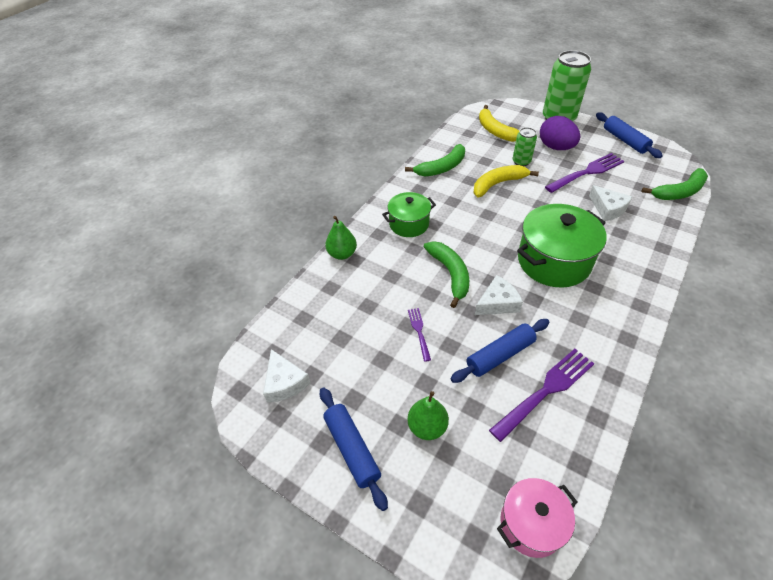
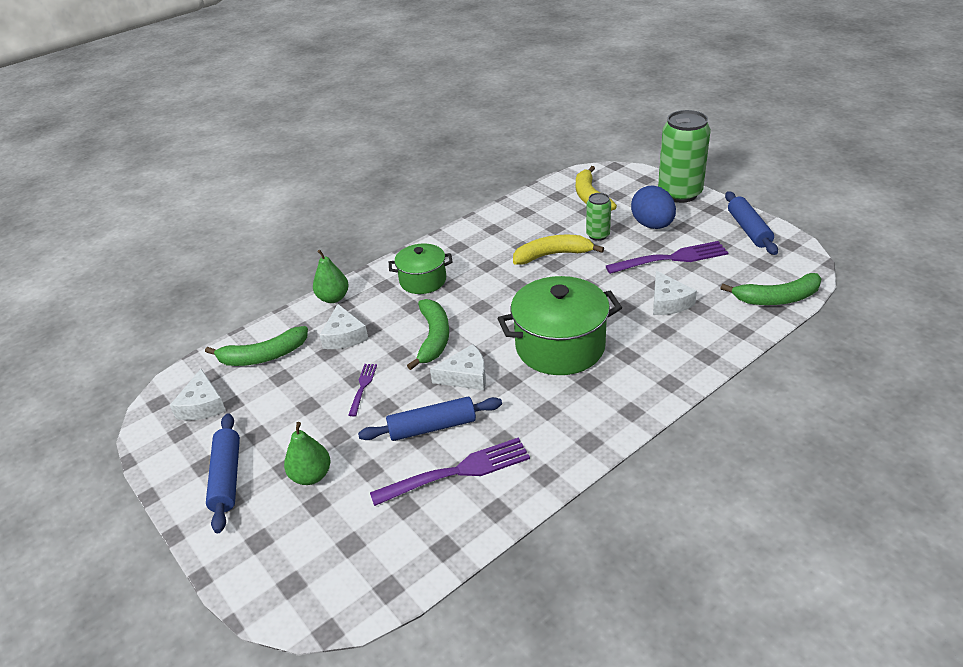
camera: 20 degrees right, 10 degrees down
green banana [405,144,465,177] -> green banana moved to [205,326,308,366]
pink pot [497,478,577,558] -> none
purple egg [540,116,580,150] -> blue egg [631,185,676,229]
none -> white cheese [319,304,368,349]

